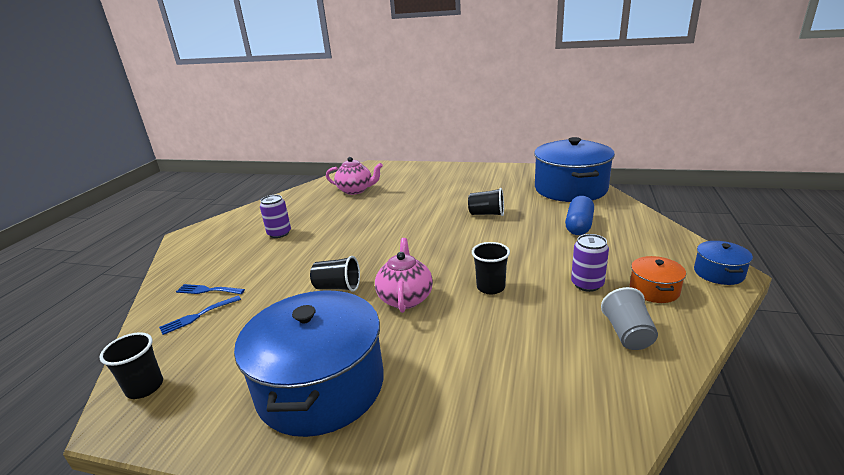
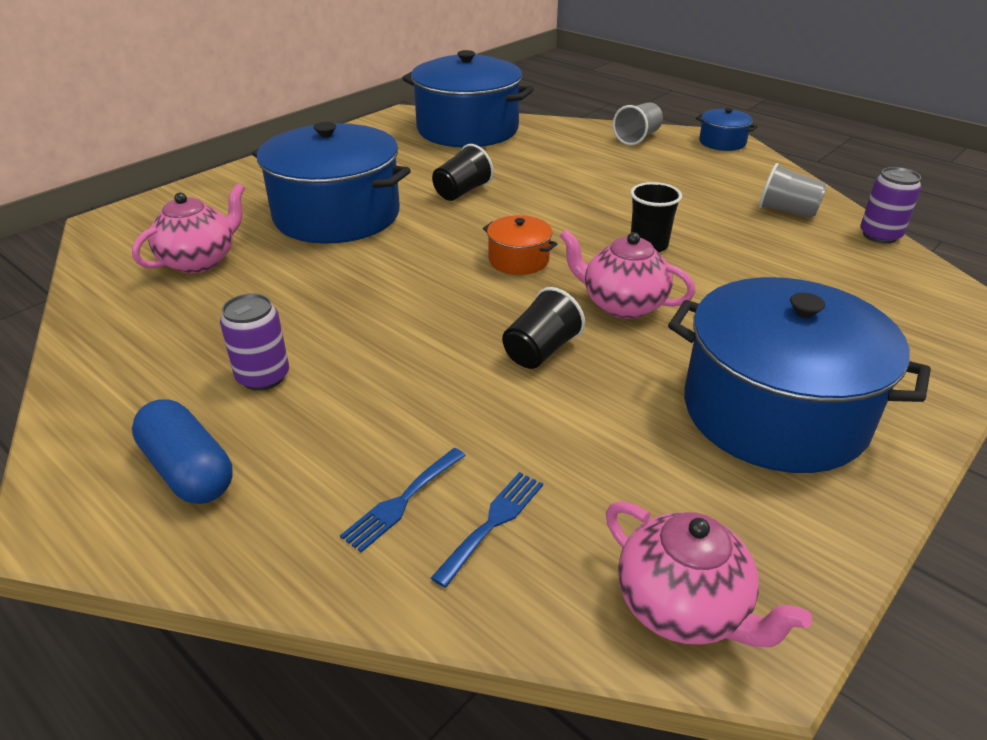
camera: 65 degrees left, 10 degrees up
black cup [99,332,163,399] -> pink teapot [606,501,812,647]
blue fork [159,296,241,335] -> blue fork turned 135 degrees counterclockwise [431,472,543,588]
blue capsule [565,196,594,235] -> blue capsule moved to [132,399,233,504]
purple can [571,234,609,292] -> purple can moved to [860,167,921,244]
orange pot [630,256,686,303] -> orange pot moved to [483,215,557,275]
none -> blue pot [252,122,411,244]
none -> grey cup [613,102,663,145]

